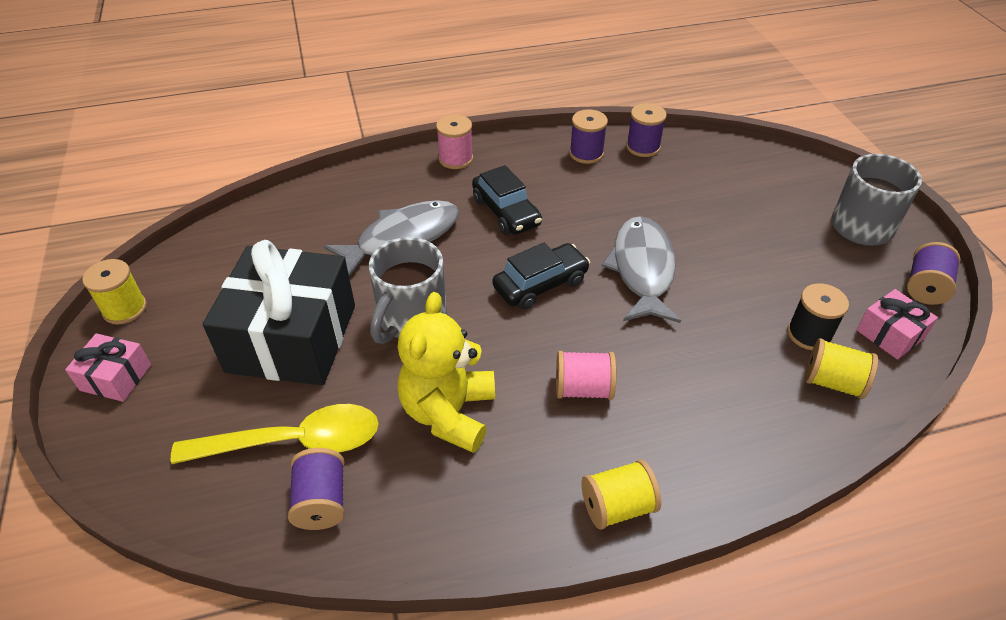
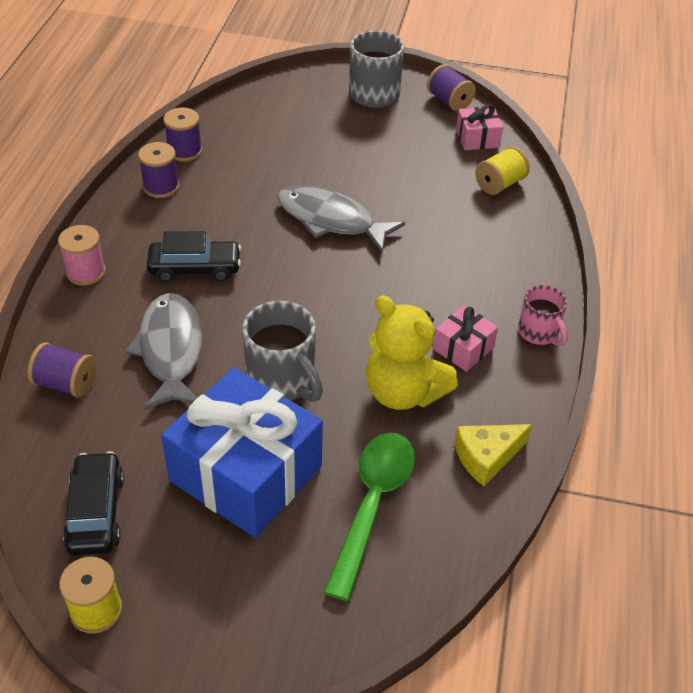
camera: 65 degrees left, 0 degrees up
pink gift [65,333,151,402] -> pink gift moved to [433,305,498,372]
yellow spoon [171,404,379,464] -> green spoon [324,433,415,601]
black gift [203,240,355,385] -> blue gift [161,368,323,538]
purple spool [288,448,345,530] -> purple spool moved to [28,343,96,398]
black car [492,243,590,310] -> black car moved to [63,451,124,556]
pink spool [556,351,616,400] -> none
yellow spool [581,460,661,530] -> pink mug [518,285,568,346]
black spool [787,283,849,350] -> none
none -> yellow cheese [454,424,532,486]

